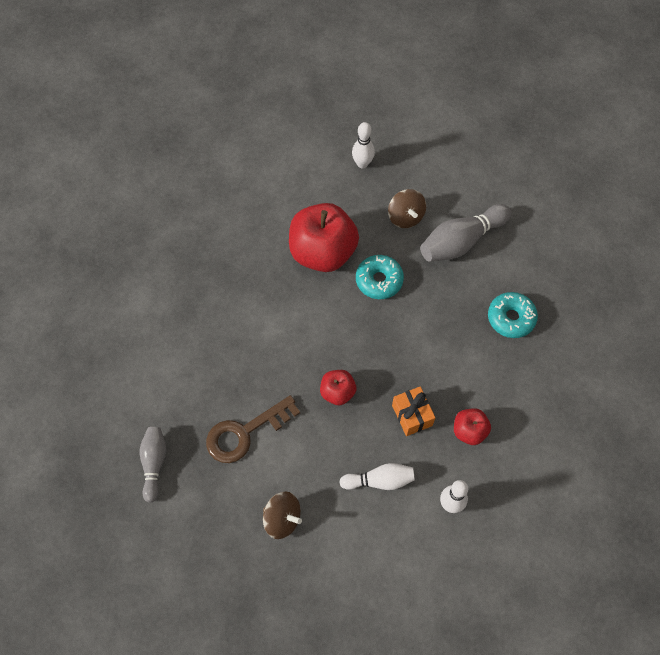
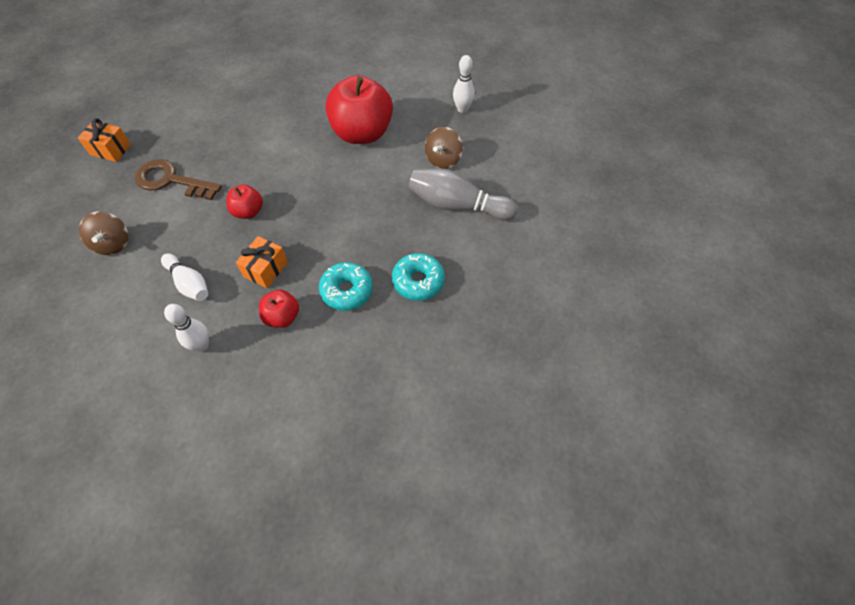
camera: 50 degrees right, 5 degrees down
grey bowling pin [139,427,166,503] -> orange gift [78,118,131,162]
turquoise donut [356,255,404,299] -> turquoise donut moved to [319,262,373,311]

